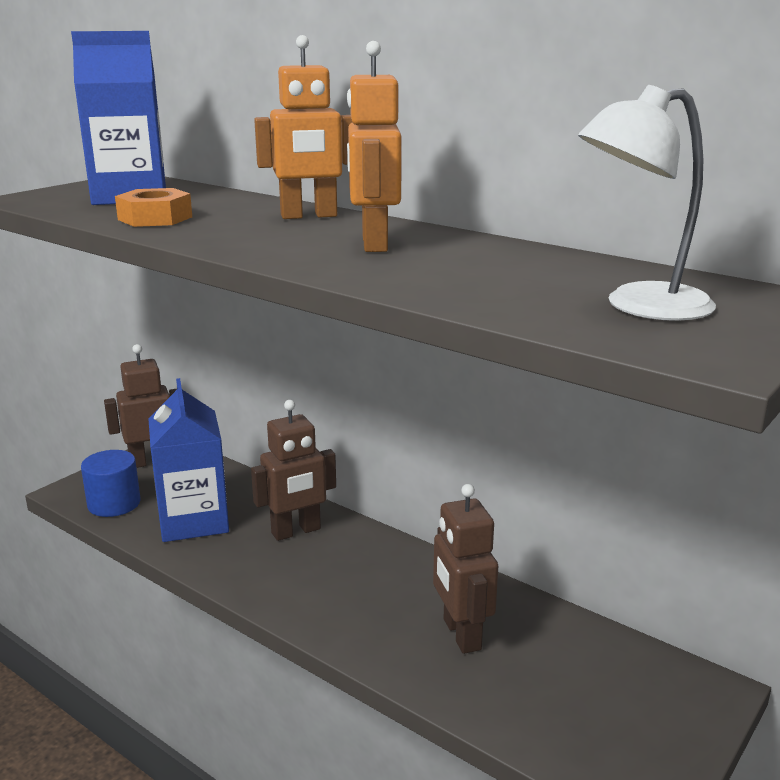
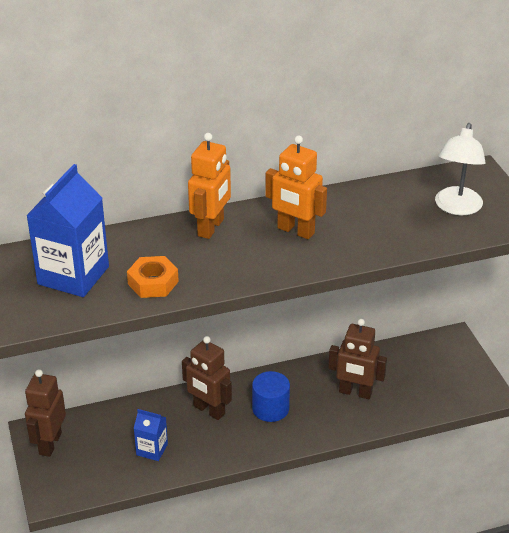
camera: 55 degrees left, 15 degrees up
blue cylinder [81,450,141,517] -> blue cylinder moved to [252,371,290,422]
blue carton [148,378,229,542] -> blue carton [134,409,168,461], size x0.52
brown robot [251,400,336,541] -> brown robot turned 120 degrees clockwise [182,336,232,420]

